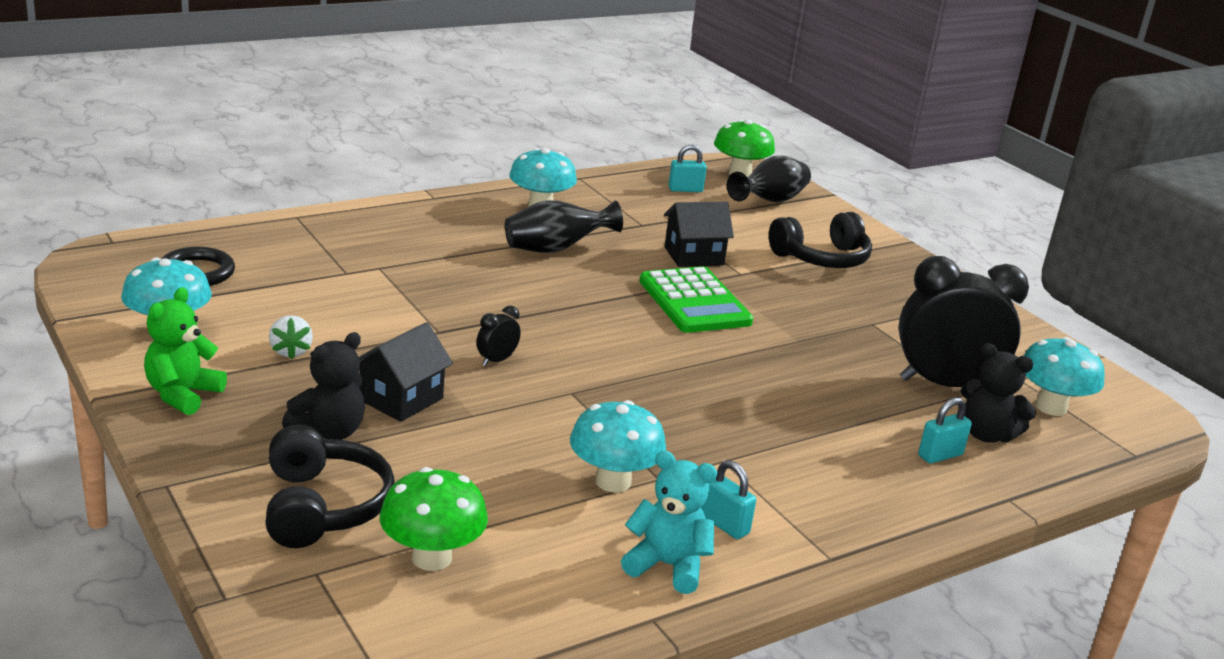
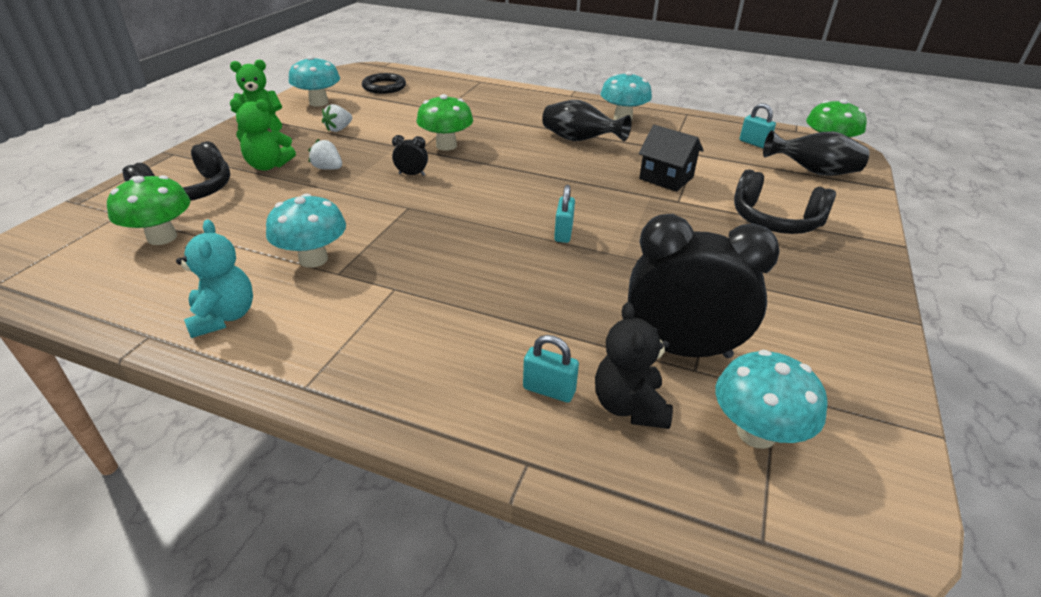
camera: 55 degrees right, 10 degrees up
black teddy bear [282,332,365,440] -> green teddy bear [230,98,296,171]
black house [359,322,453,422] -> white strawberry [309,139,342,170]
green calculator [640,266,753,333] -> none
turquoise padlock [701,460,756,539] -> turquoise padlock moved to [554,185,575,243]
black clock [899,256,1029,387] -> black clock turned 45 degrees counterclockwise [628,214,779,358]
none -> green mushroom [417,94,473,151]

